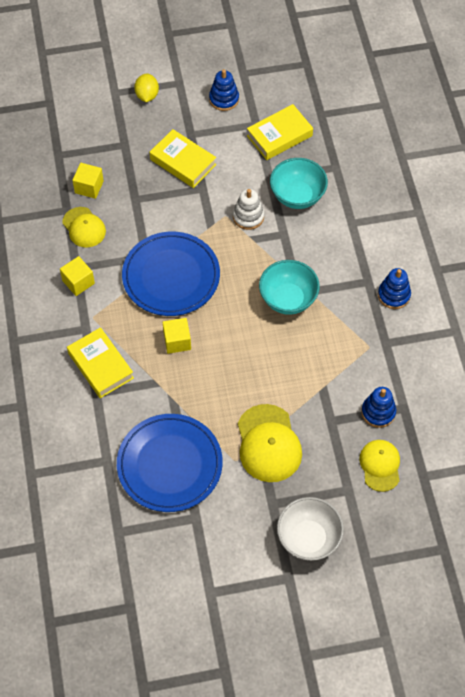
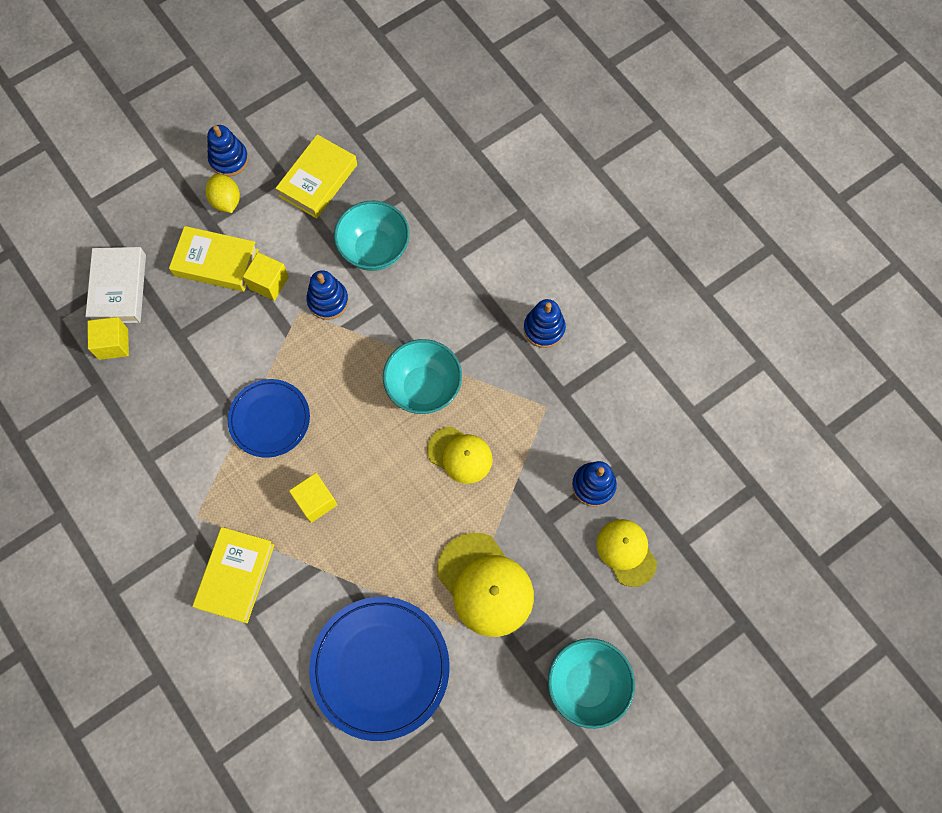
camera: 25 degrees left, 10 degrees up
yellow cube [60,256,95,296] -> yellow cube moved to [243,252,289,301]
yellow cap [62,207,106,247] -> yellow cap moved to [427,427,493,484]
yellow book [67,327,134,398] -> yellow book turned 75 degrees clockwise [192,527,275,623]
blue plate [122,232,220,316] -> blue plate [228,379,310,458], size x0.63
yellow lemon [134,73,159,102] -> yellow lemon moved to [206,174,240,213]
white stacking toy [233,189,264,230] -> blue stacking toy [306,270,349,320]
white bowl [277,497,344,561] -> turquoise bowl [548,638,635,729]
none -> white book [85,247,146,323]

